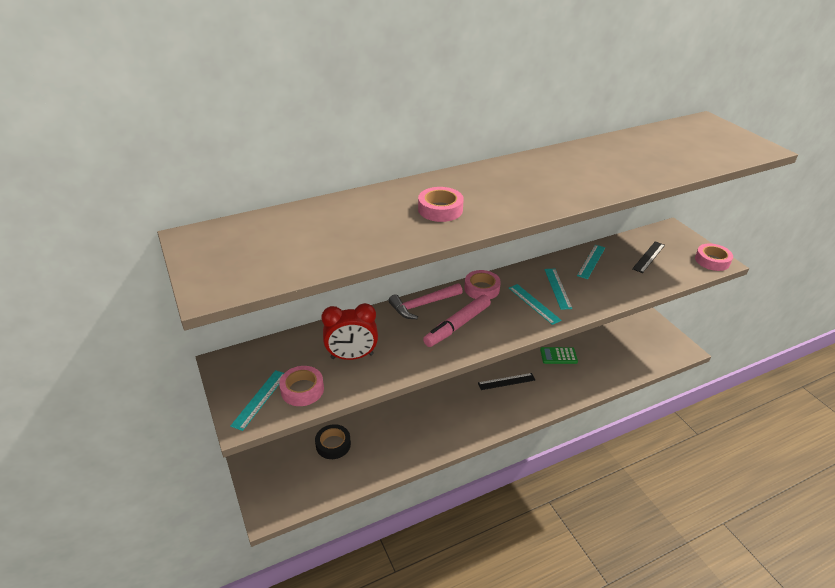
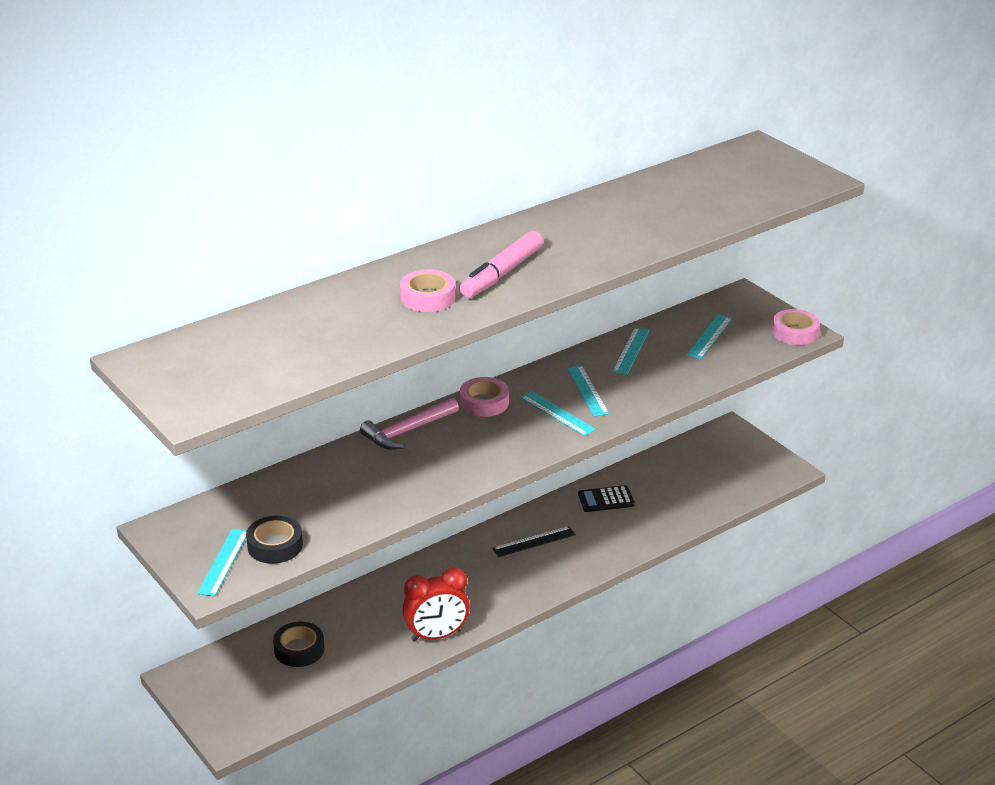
camera: 10 degrees left, 5 degrees down
pink tape [279,366,324,406] -> black tape [246,516,303,564]
red clock [321,303,378,360] -> red clock moved to [402,567,470,642]
pink marker [423,295,491,347] -> pink marker moved to [460,231,543,298]
green calculator [540,347,578,364] -> black calculator [578,485,635,512]
black ruler [632,241,665,273] -> turquoise ruler [687,314,732,359]

